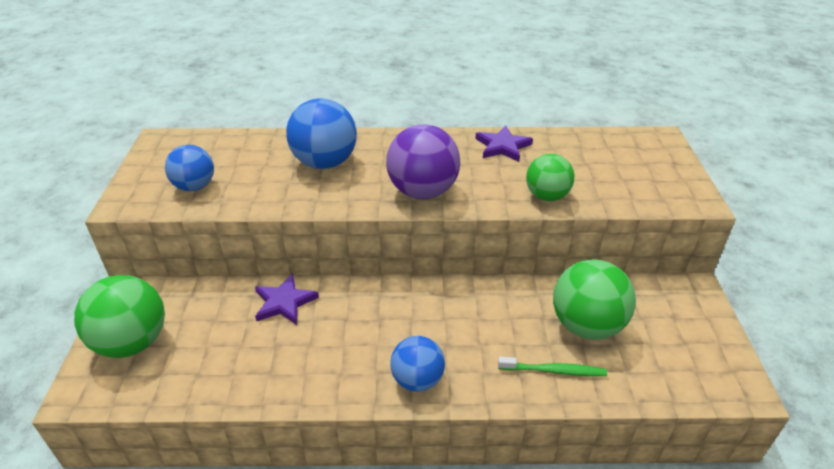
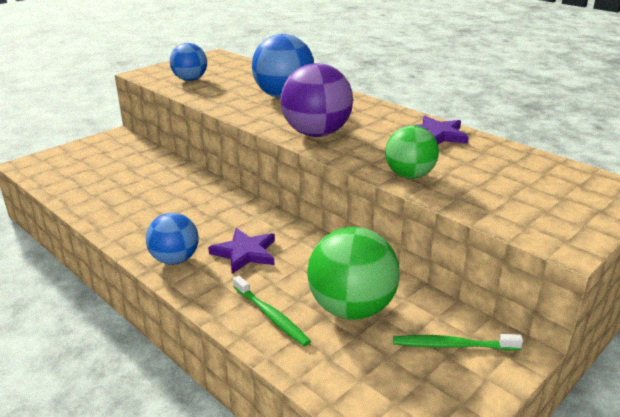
camera: 45 degrees right, 10 degrees down
green ball [74,275,165,358] -> none
purple star [255,273,319,325] -> purple star moved to [208,228,275,274]
none -> green toothbrush [393,334,523,350]

